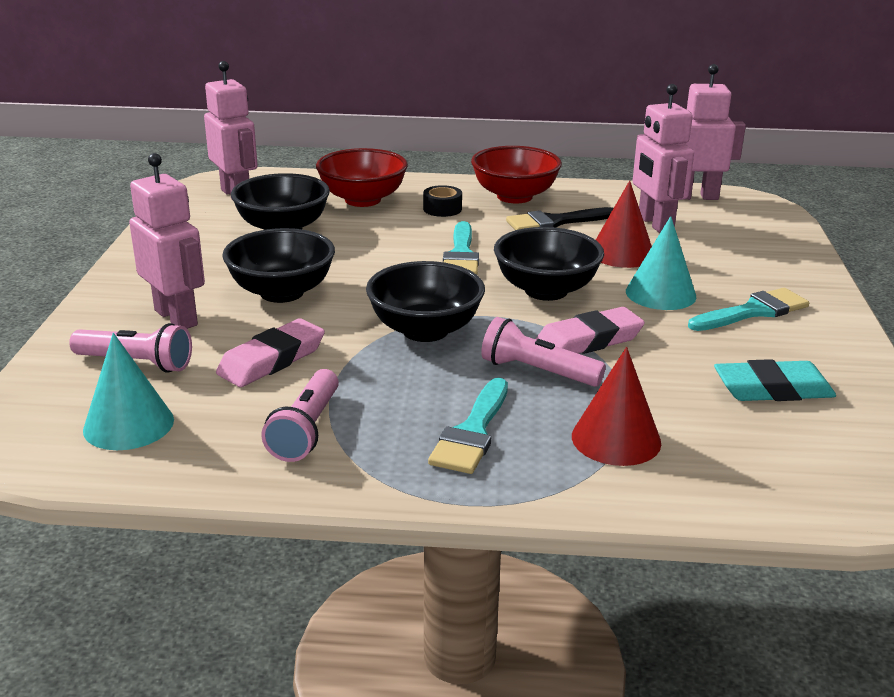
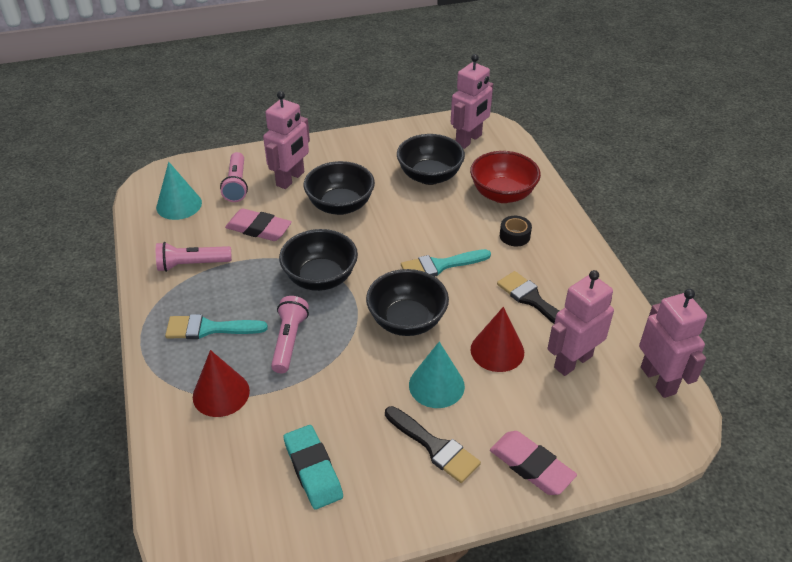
camera: 70 degrees right, 15 degrees up
red bowl [471,146,562,204] -> none
pink eraser [536,307,645,354] -> pink eraser moved to [490,431,577,495]
turquoise brush [688,288,809,331] -> black brush [385,406,481,483]

